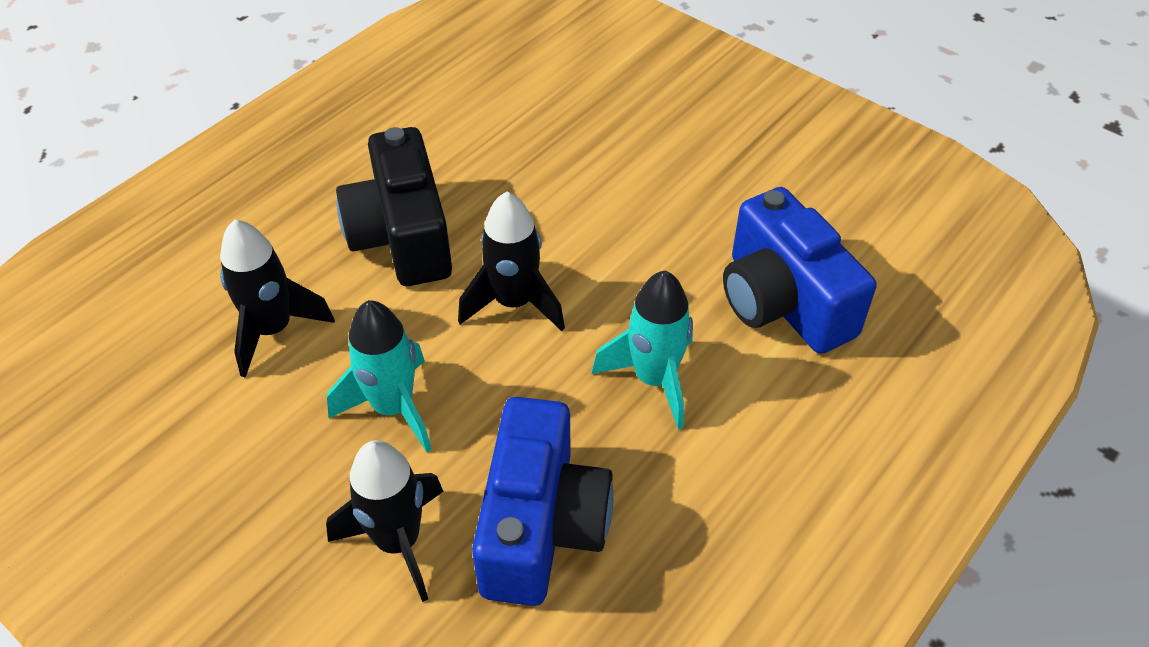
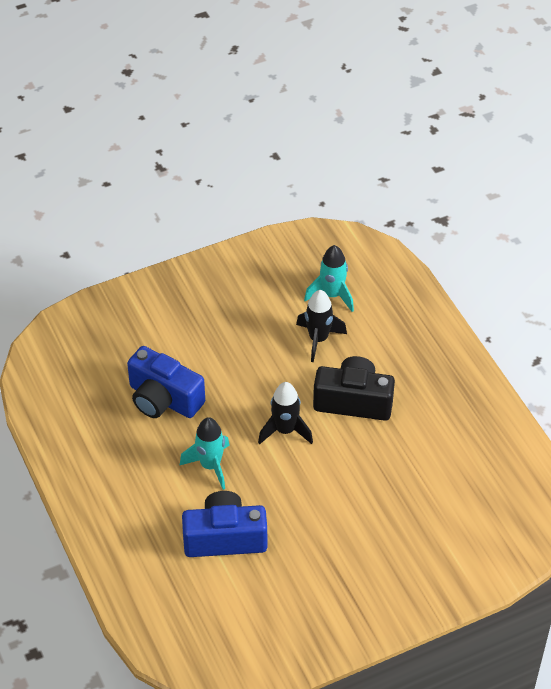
camera: 115 degrees right, 0 degrees up
black rocket [326,440,444,602] -> none
turquoise rocket [327,300,432,452] -> turquoise rocket moved to [304,245,354,312]

